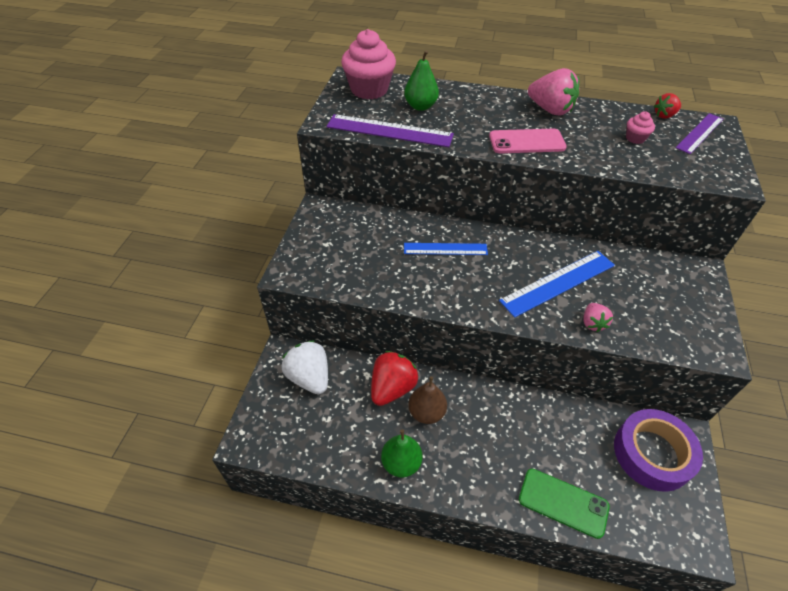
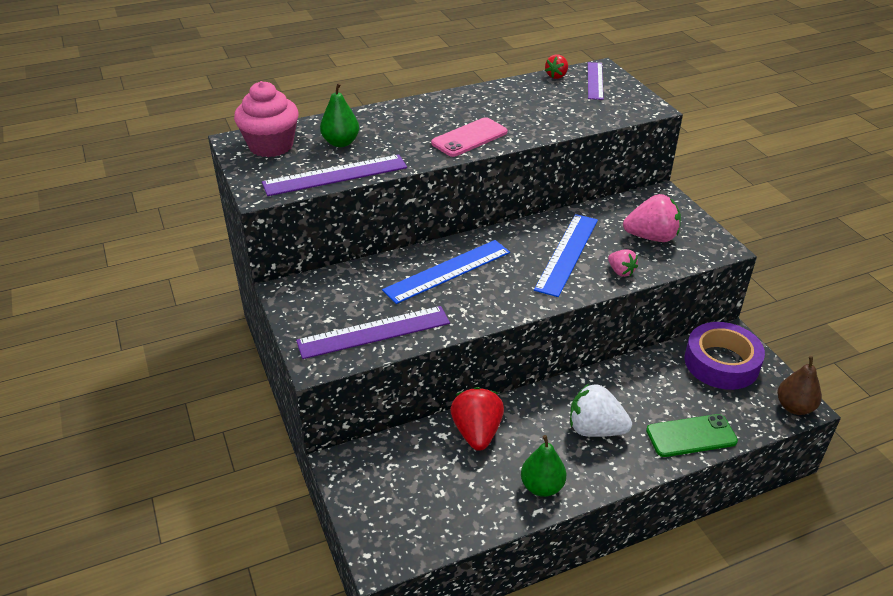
camera: 35 degrees left, 10 degrees down
white strawberry [281,340,328,394] -> white strawberry moved to [570,383,632,437]
blue ruler [404,243,488,255] -> blue ruler [382,240,510,304], size x1.51
brown pear [408,376,447,424] -> brown pear moved to [777,356,822,415]
pink strawberry [528,68,579,116] -> pink strawberry moved to [623,194,681,242]
pink cupcake [626,111,655,144] -> none
none -> purple ruler [296,306,450,359]

